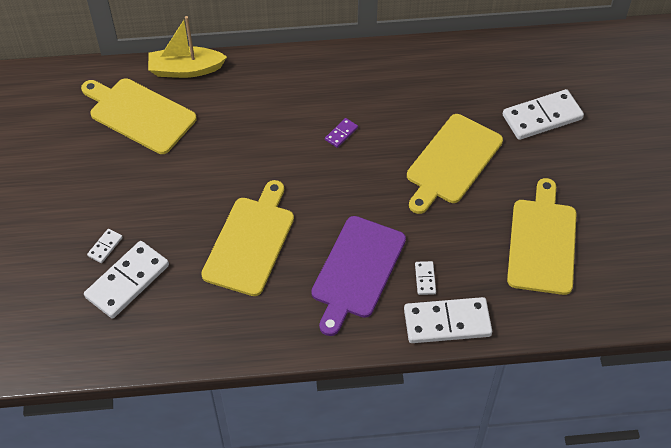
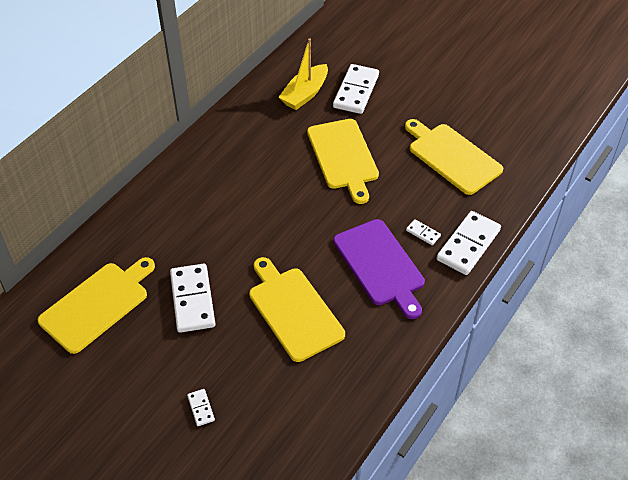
camera: 50 degrees left, 5 degrees down
yellow cutting board [81,78,197,154] -> yellow cutting board turned 150 degrees clockwise [38,257,155,354]
white domino [84,241,169,319] -> white domino moved to [170,264,215,333]
yellow boat [148,16,227,78] -> yellow boat moved to [279,38,328,110]
purple domino [325,118,358,148] -> none

